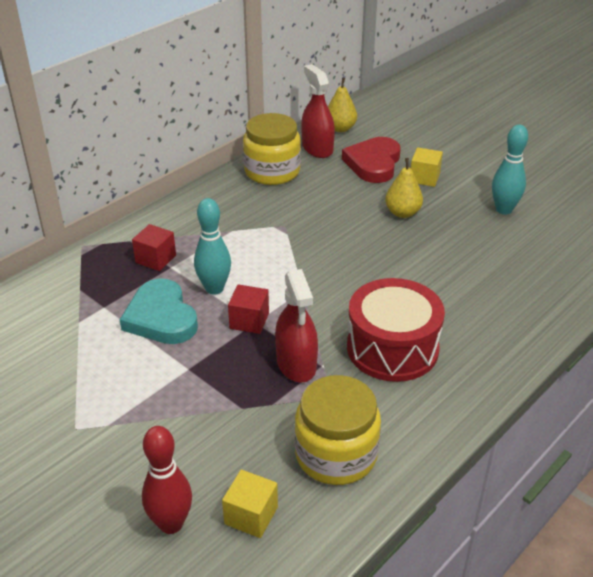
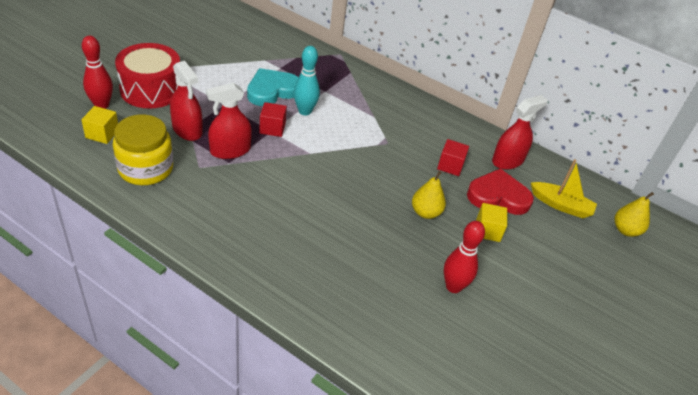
camera: 75 degrees right, 5 degrees up
red cube [132,224,176,271] -> red cube moved to [437,139,469,176]
yellow jar [243,113,301,185] -> none
yellow pear [328,78,357,132] -> yellow pear moved to [615,192,654,237]
red drum [347,278,445,382] -> red drum moved to [115,43,180,109]
turquoise bowling pin [492,124,528,215] -> red bowling pin [444,221,485,293]
none -> red spray bottle [170,61,203,141]
none -> yellow boat [531,159,597,218]

